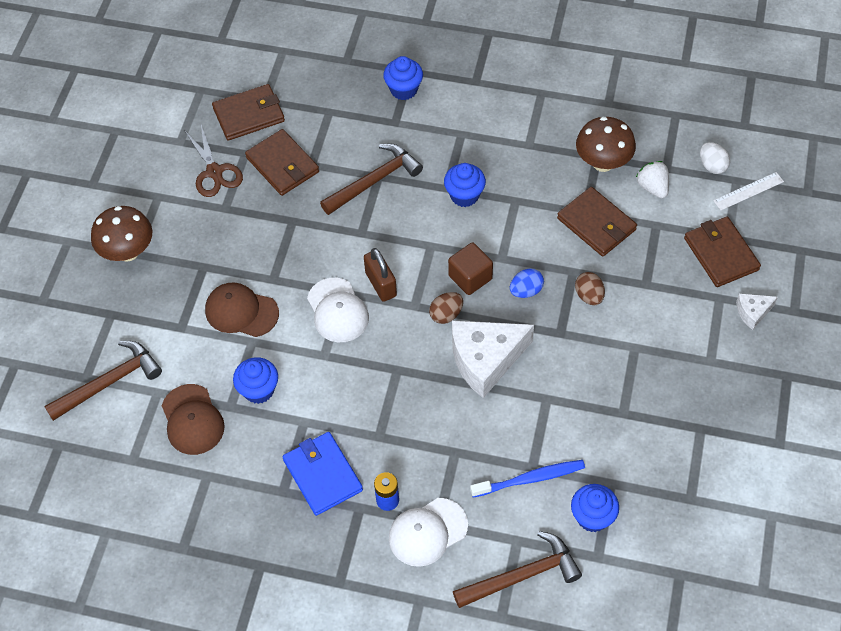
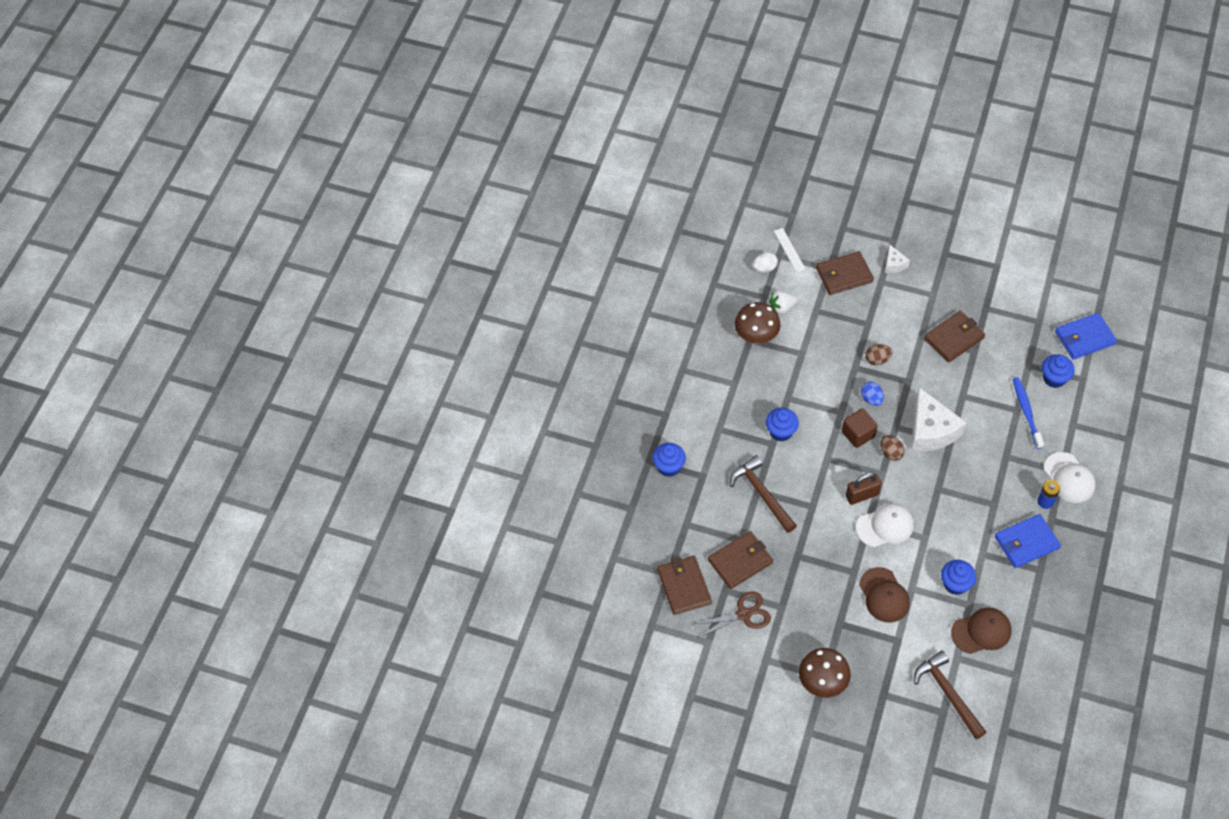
camera: 85 degrees left, 0 degrees up
brown cap [205,282,279,337] -> brown cap turned 45 degrees counterclockwise [859,567,910,623]
brown hammer [453,531,582,608] -> none
brown wallet [557,187,637,257] -> brown wallet moved to [924,311,985,363]
none -> blue wallet [1055,313,1117,360]

